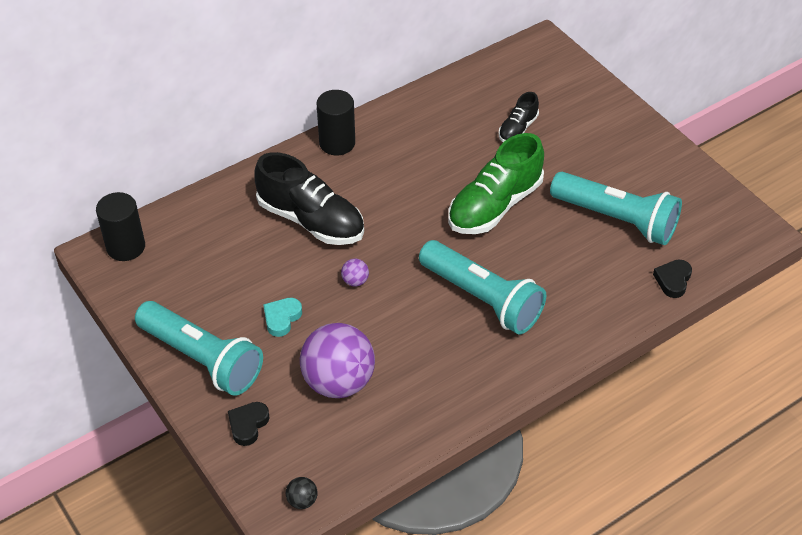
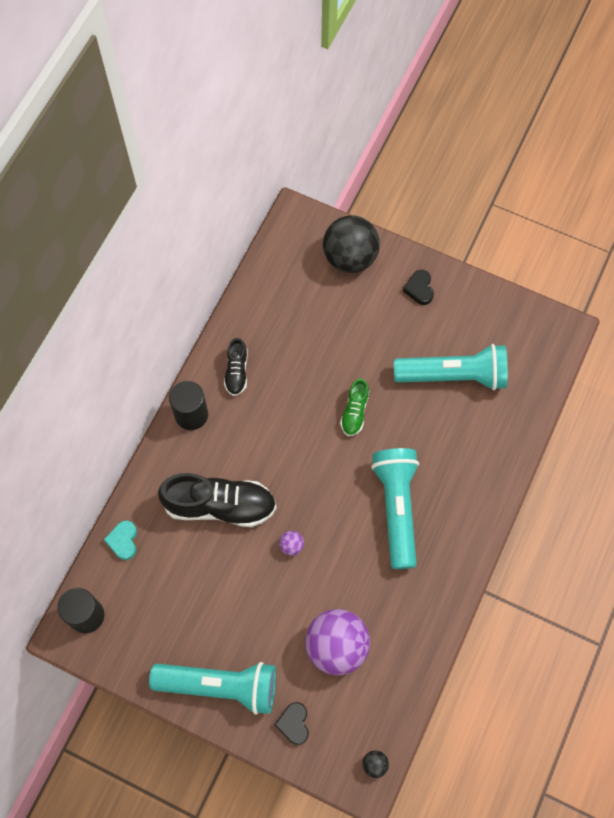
camera: 30 degrees left, 20 degrees up
turquoise heart [263,298,302,337] -> turquoise heart moved to [104,520,137,560]
turquoise flashlight [419,240,546,335] -> turquoise flashlight turned 105 degrees counterclockwise [371,448,419,569]
green shoe [448,133,544,234] -> green shoe [340,379,369,436], size x0.51
black shoe [498,92,539,142] -> black shoe moved to [224,338,248,396]
black heart [653,260,692,298] -> black heart moved to [403,270,434,305]
none -> black ball [323,215,380,273]

